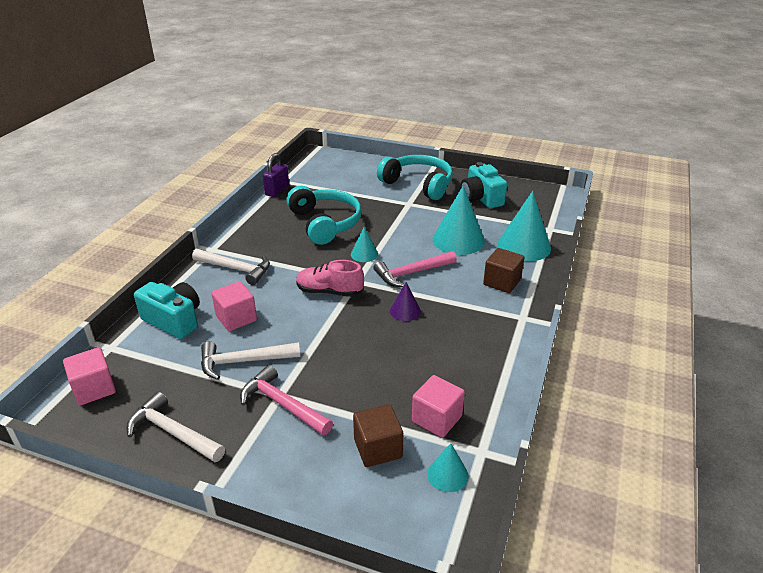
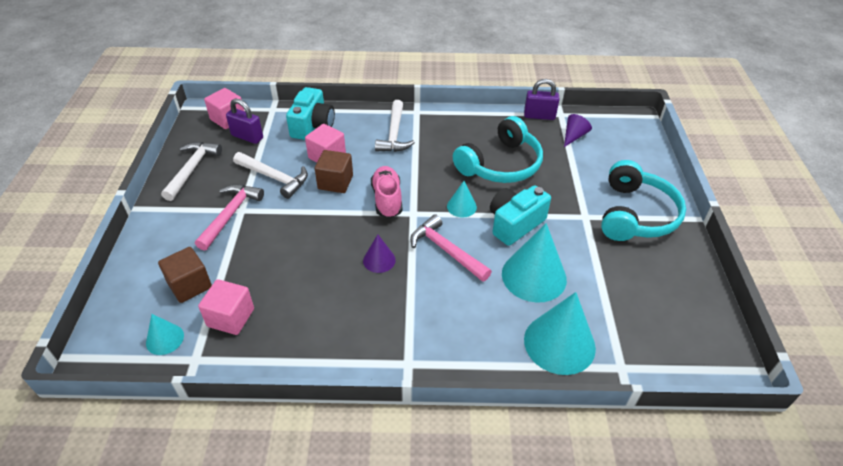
camera: 70 degrees right, 10 degrees up
white hammer [201,341,300,380] -> white hammer turned 150 degrees clockwise [233,152,308,199]
turquoise camera [460,162,507,208] -> turquoise camera moved to [490,185,551,246]
brown cube [483,248,524,293] -> brown cube moved to [315,150,353,193]
none -> purple padlock [226,98,263,144]
none -> purple cone [564,114,592,147]

